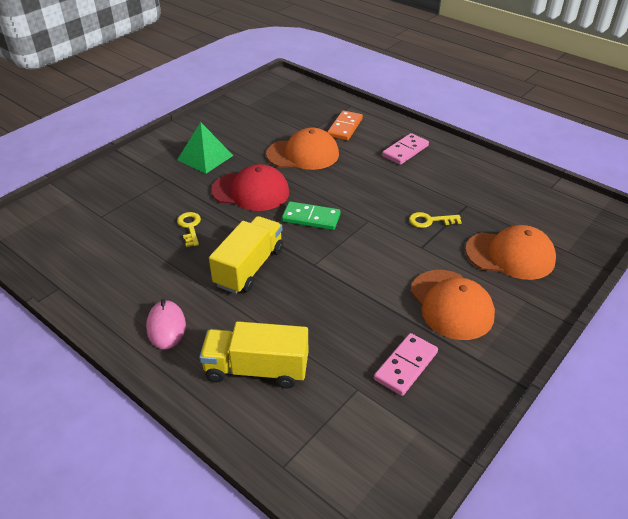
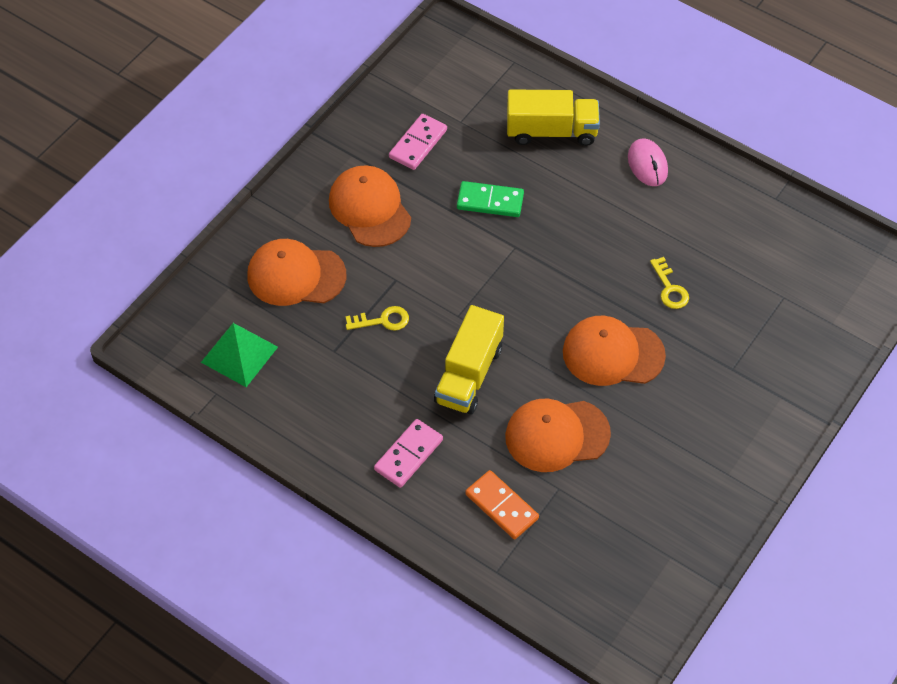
camera: 175 degrees right, 15 degrees up
green pyramid [177,122,234,174] -> green pyramid moved to [201,323,278,387]
yellow truck [209,216,283,294] -> yellow truck moved to [434,305,504,414]
red cap [211,164,289,211] -> orange cap [563,316,666,386]
green domino [282,201,341,230] -> green domino moved to [457,181,524,217]
orange domino [327,111,363,141] -> orange domino turned 60 degrees counterclockwise [465,470,539,539]

